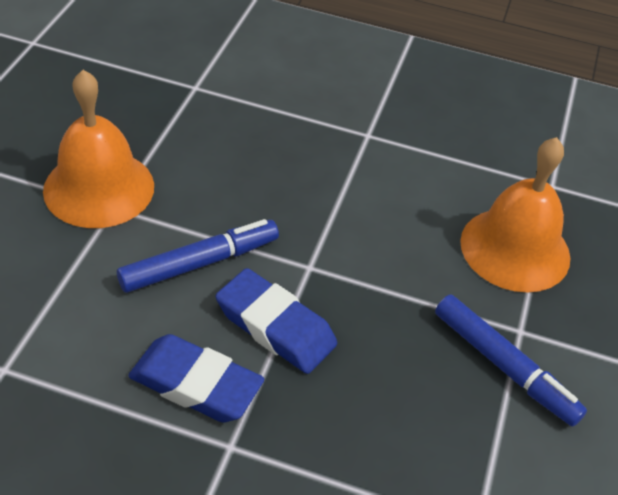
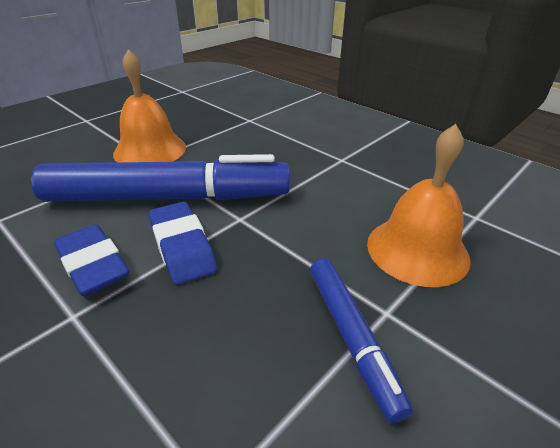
camera: 30 degrees right, 10 degrees down
blue marker [117,219,279,293] -> blue marker [31,154,290,202], size x1.97

